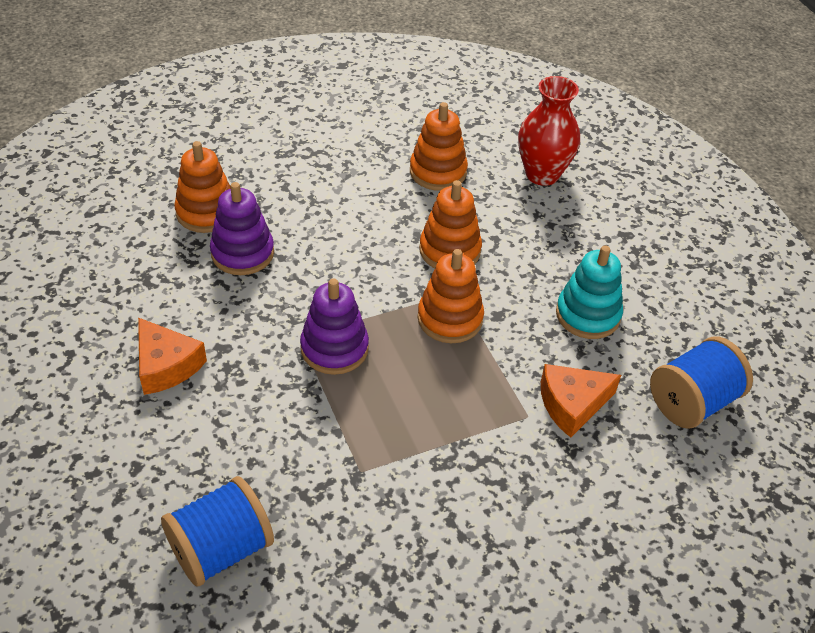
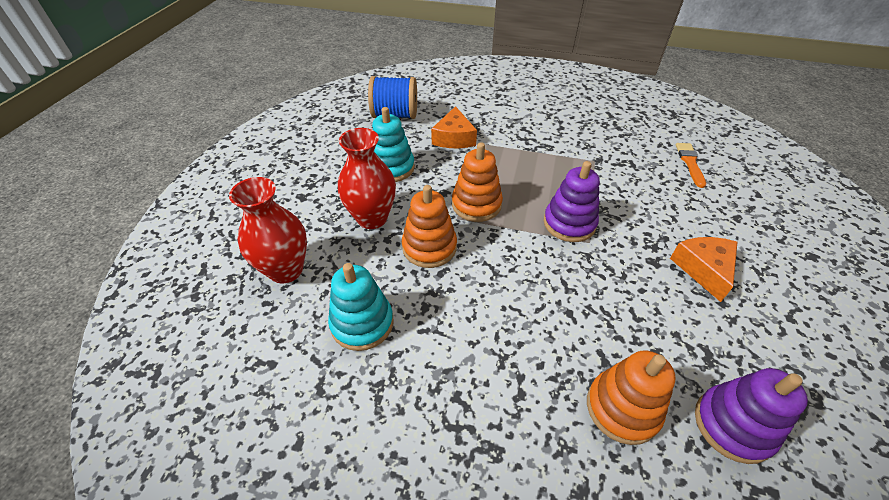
camera: 140 degrees left, 0 degrees up
blue spool [161,476,274,587] -> orange brush [676,143,706,188]
purple stacking toy [210,182,274,275] -> purple stacking toy moved to [695,368,808,464]
orange stacking toy [410,102,468,191] -> turquoise stacking toy [328,263,394,351]
orange cheese [541,364,621,438] -> orange cheese turned 75 degrees clockwise [431,106,477,148]
none -> red vase [338,128,396,229]

